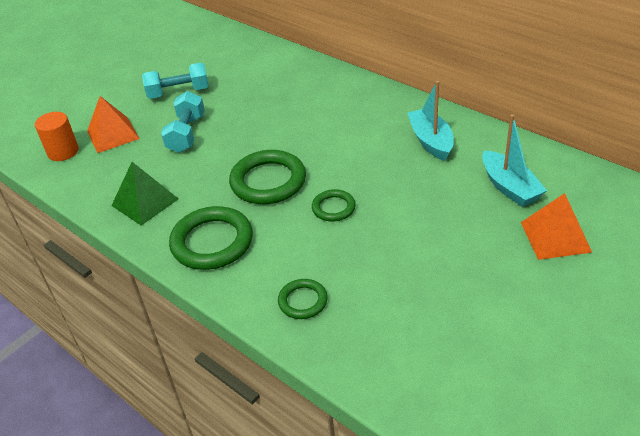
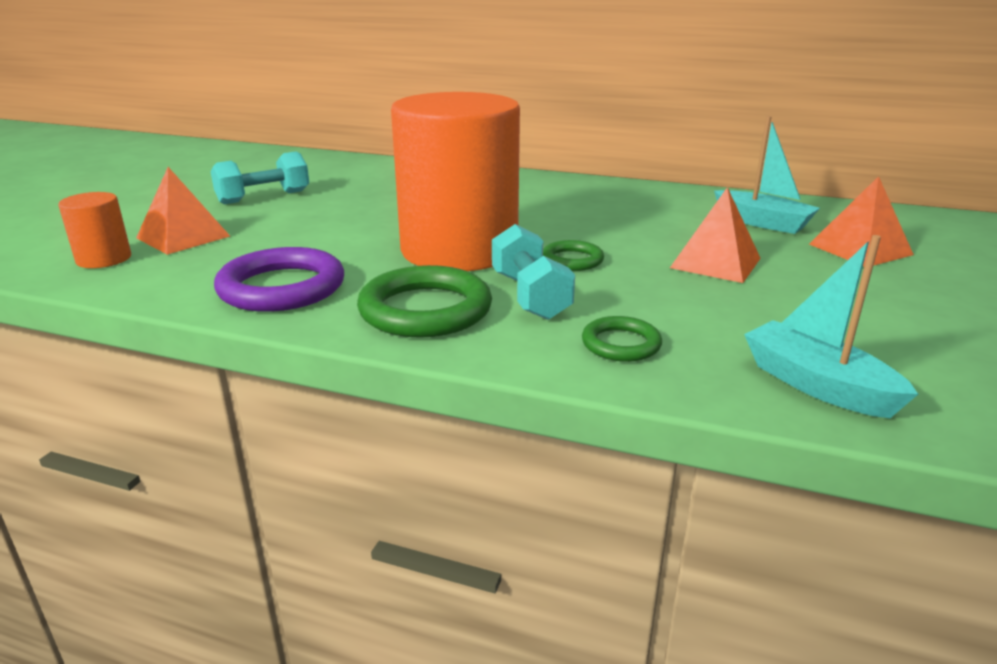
camera: 25 degrees left, 15 degrees down
green pyramid [111,162,178,226] -> purple ring [214,247,344,312]
turquoise dumbbell [161,91,205,153] -> turquoise dumbbell moved to [492,224,575,320]
green ring [229,150,306,204] -> orange cylinder [391,92,520,271]
turquoise boat [408,81,454,161] -> turquoise boat moved to [744,235,918,418]
none -> orange pyramid [670,187,761,283]

